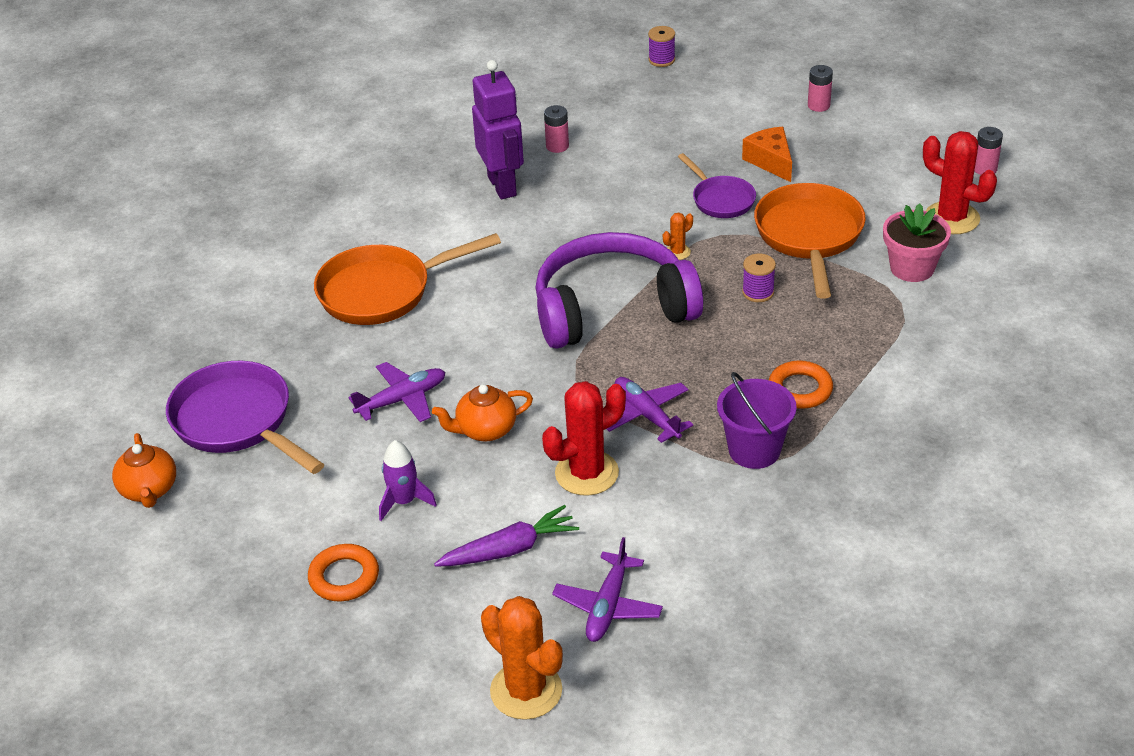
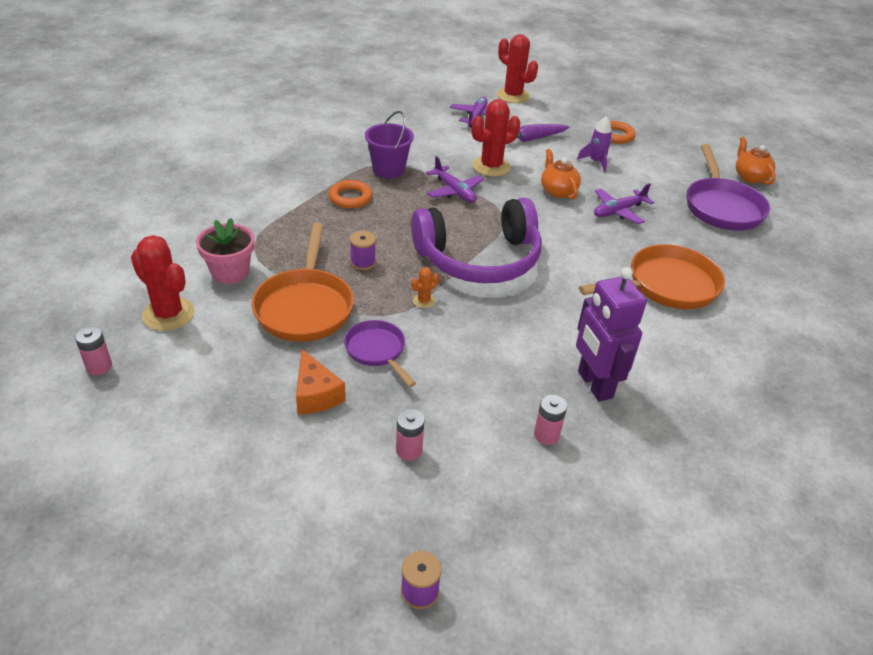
camera: 175 degrees right, 0 degrees up
purple pan [166,361,325,474] -> purple pan turned 45 degrees clockwise [687,144,770,231]
orange teapot [432,384,533,441] -> orange teapot turned 90 degrees counterclockwise [541,149,581,199]
orange cactus [481,596,563,720] -> red cactus [497,34,538,103]
pink battery [808,65,833,112] -> pink battery moved to [396,409,425,461]

